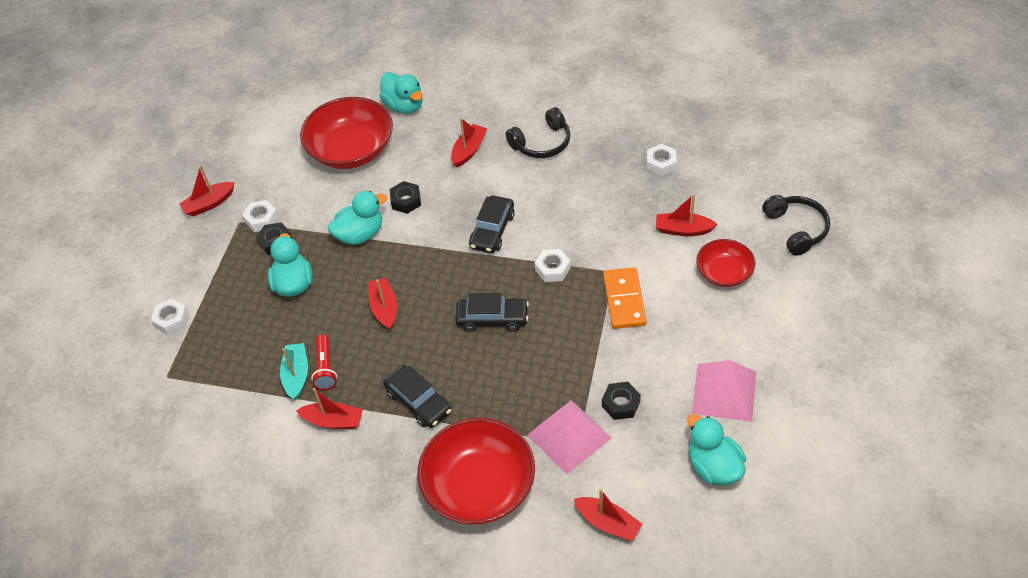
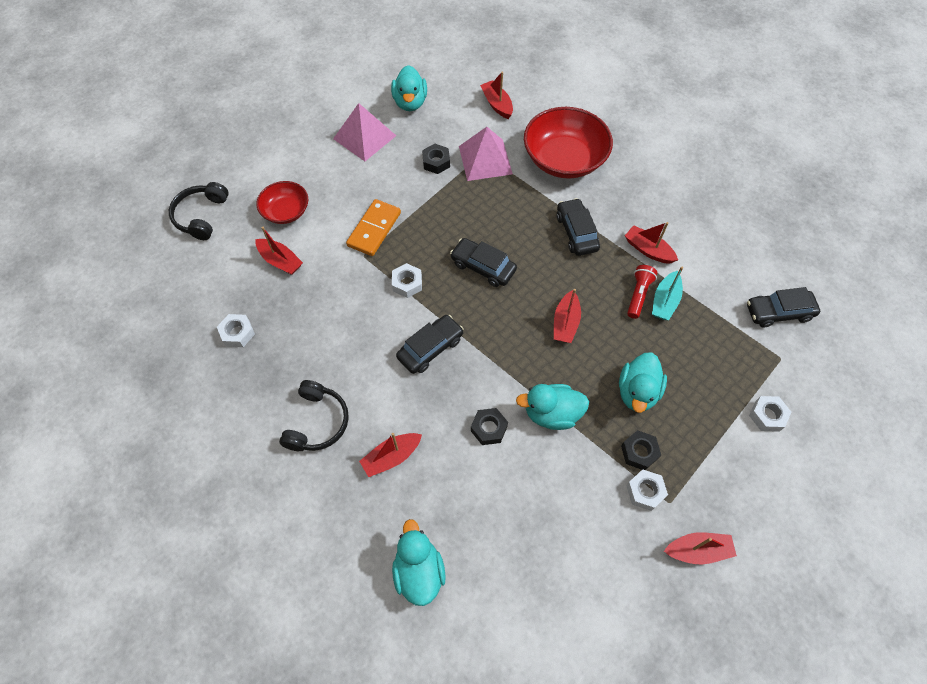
camera: 155 degrees left, 10 degrees up
red bowl [300,97,393,169] -> none
black headphones [506,107,570,158] -> black headphones turned 105 degrees clockwise [279,380,349,451]
none -> black car [747,287,820,328]

